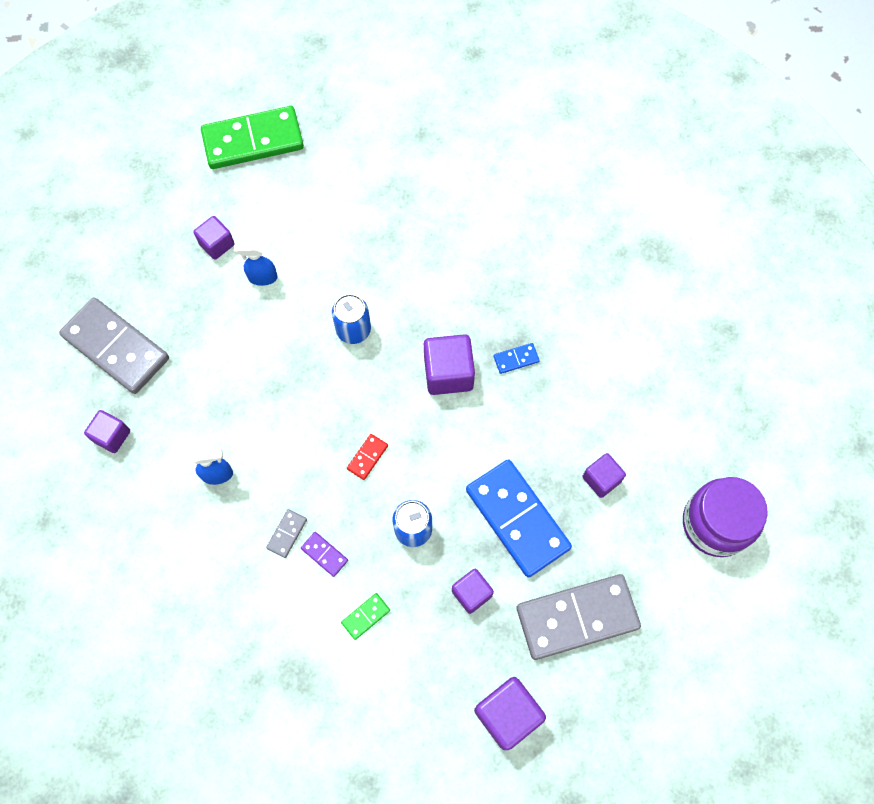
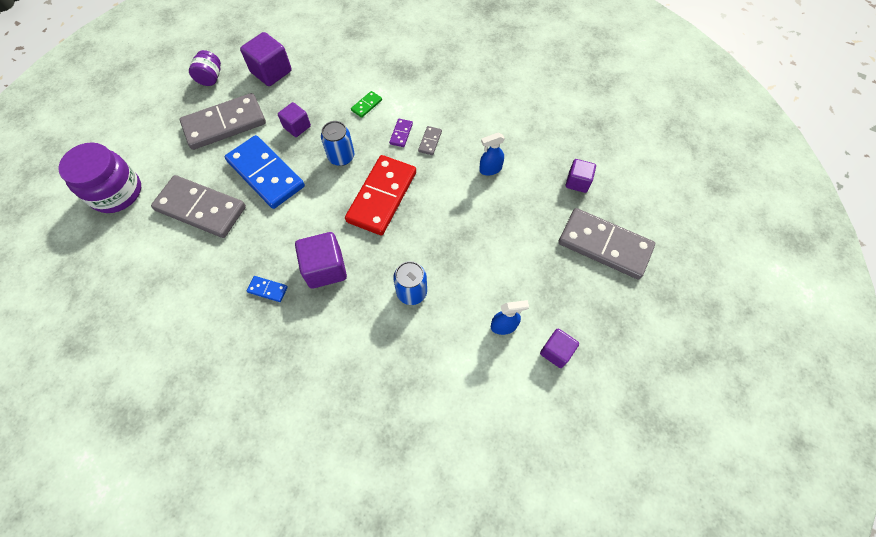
camera: 170 degrees right, 5 degrees down
green domino [201,106,304,169] -> none
purple domino [301,532,348,577] -> purple domino turned 75 degrees clockwise [389,119,413,147]
red domino [347,434,388,480] -> red domino [345,155,416,236], size x2.46
blue domino [494,343,540,374] -> blue domino turned 45 degrees clockwise [247,276,288,302]
purple cube [582,453,626,498] -> grey domino [151,175,246,238]
none -> purple jar [189,50,221,86]

